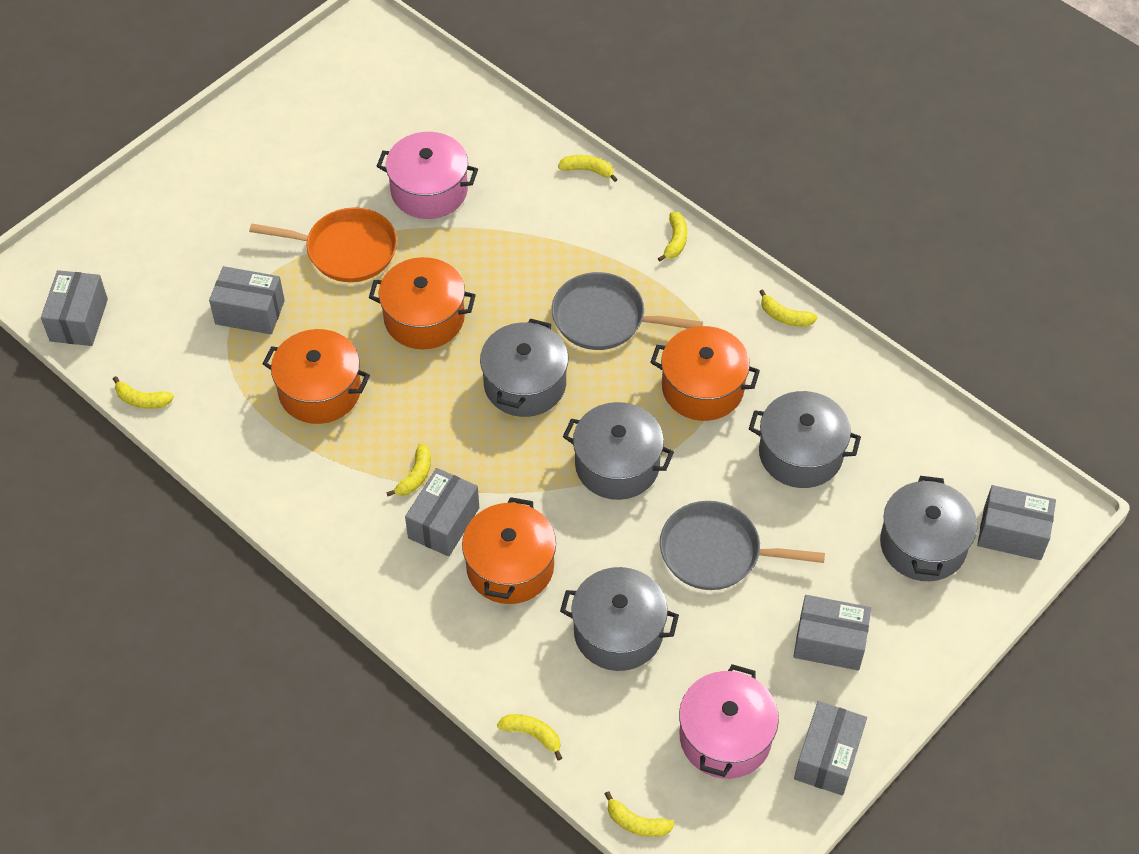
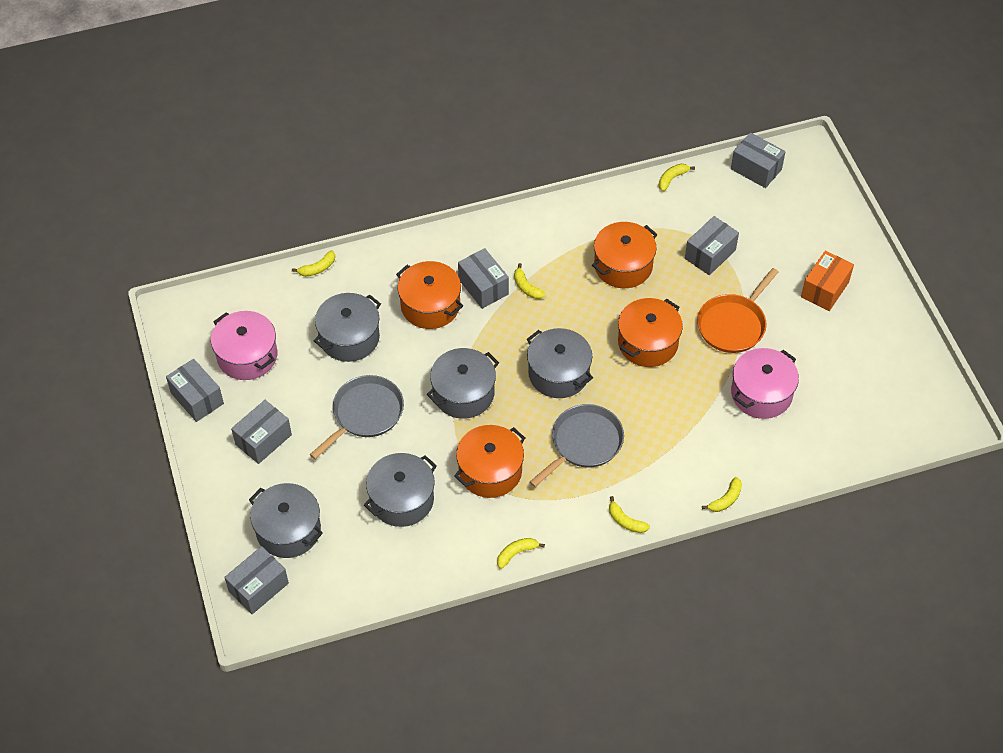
camera: 120 degrees right, 0 degrees up
yellow banana [605,791,675,837] -> none
none -> orange box [801,251,854,311]

